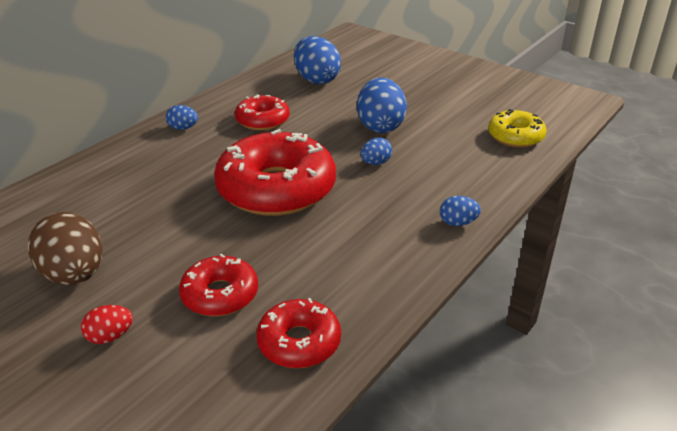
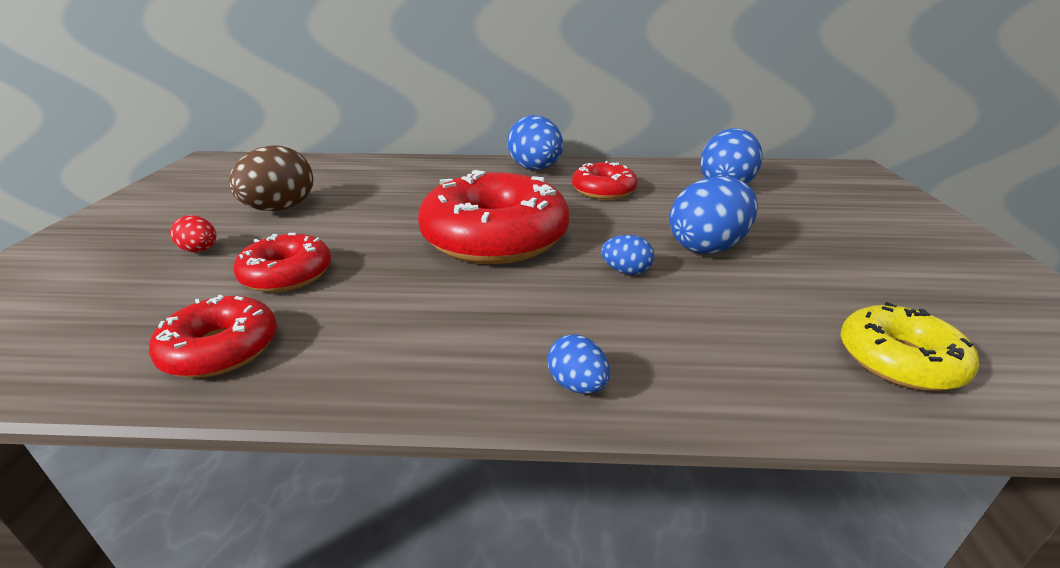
camera: 55 degrees right, 5 degrees down
blue egg [166,105,198,130] -> blue egg [507,115,563,170], size x2.00

